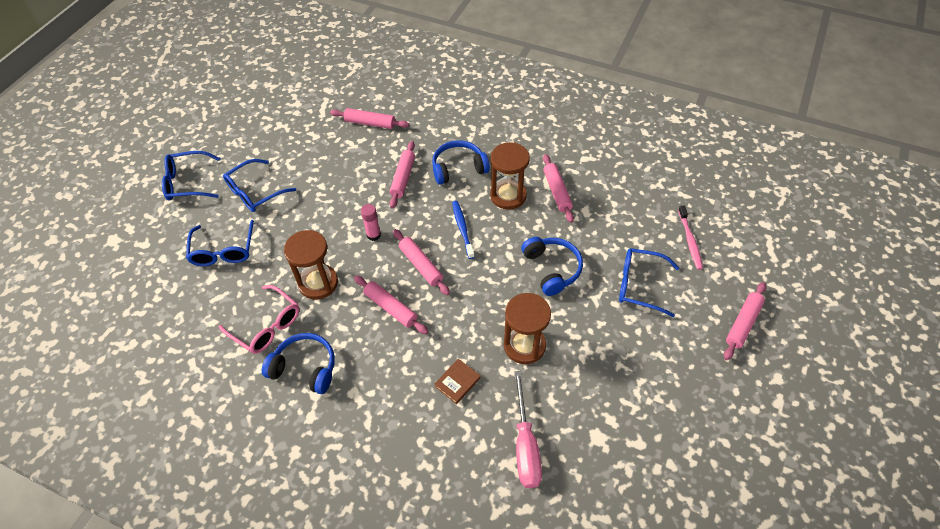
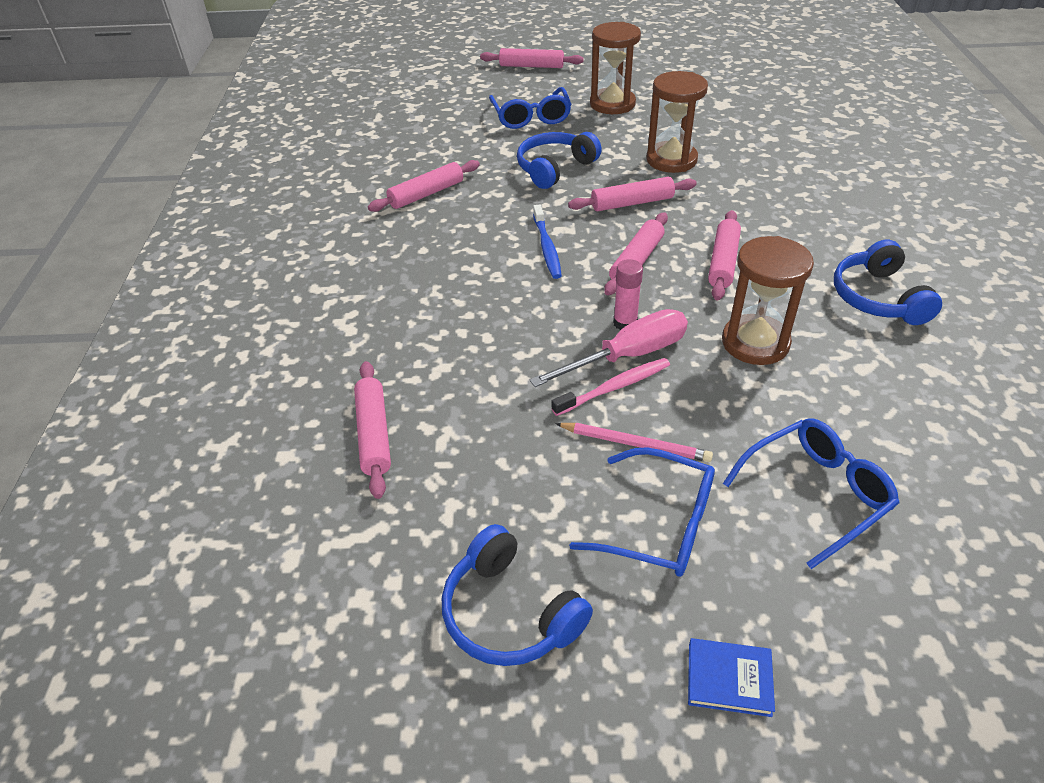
camera: 115 degrees left, 10 degrees down
blue glasses [162,151,221,201] -> blue book [688,638,775,717]
pink glasses [218,285,299,354] -> none
pink rolling pin [389,141,415,208] -> pink rolling pin moved to [568,177,697,211]
blue headphones [432,140,490,185] -> blue headphones moved to [442,524,593,666]
brown book [434,359,481,404] -> none
blue toothbrush [452,201,474,259] -> blue toothbrush turned 60 degrees counterclockwise [533,205,562,279]
brown hourglass [490,142,530,210] -> brown hourglass moved to [590,22,641,114]
pink screwdriver [514,371,542,488] -> pink screwdriver moved to [530,309,688,387]
pink toothbrush [678,206,703,270] -> pink toothbrush moved to [551,358,670,416]
none -> pink pencil [555,423,713,462]

